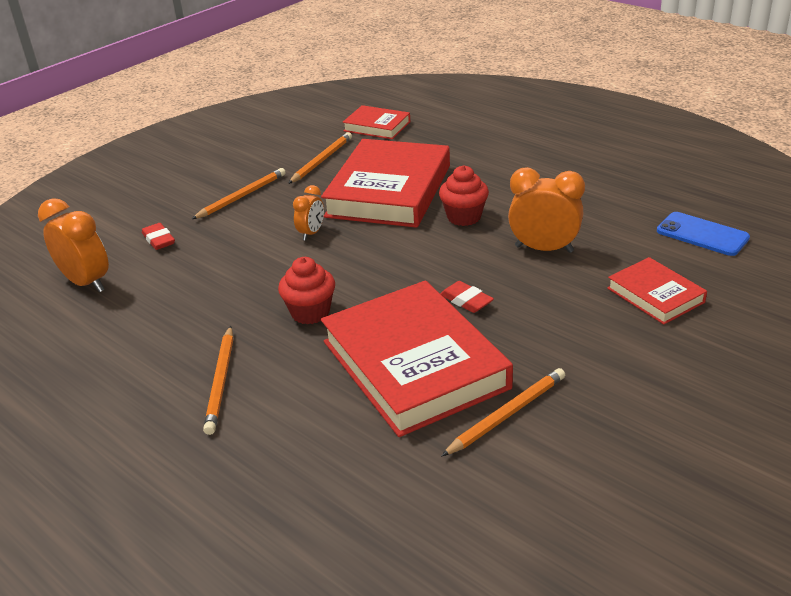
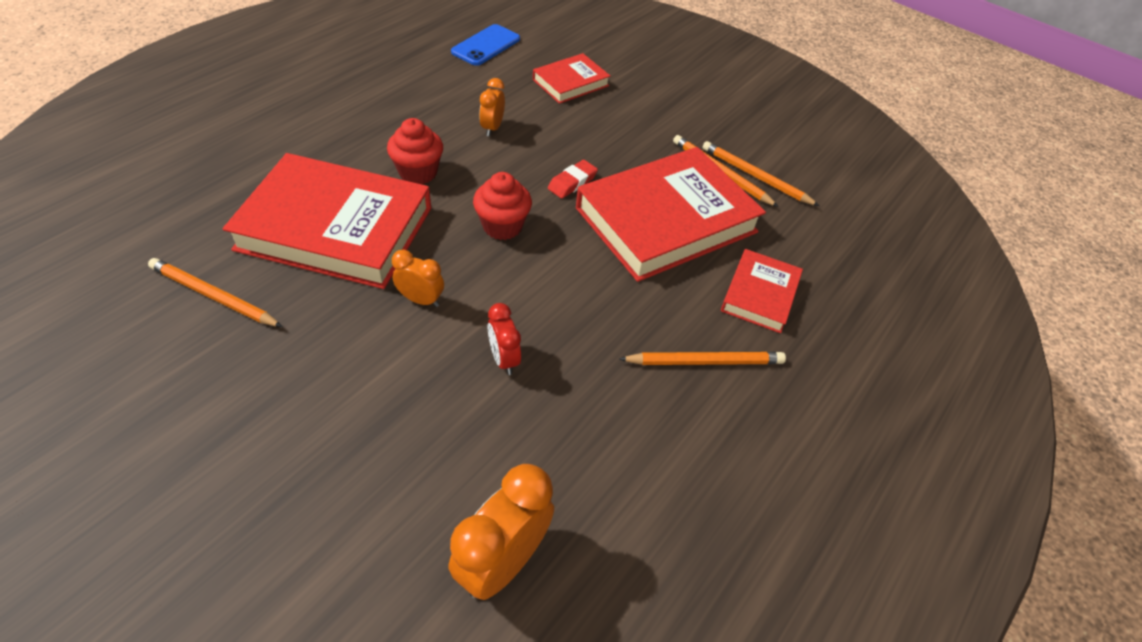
camera: 100 degrees left, 15 degrees up
red eraser [142,223,175,250] -> none
orange pencil [192,168,286,219] -> orange pencil moved to [702,141,819,206]
red cupcake [278,257,335,324] -> red cupcake moved to [473,172,532,240]
red book [343,105,410,139] -> red book moved to [721,249,803,333]
orange clock [508,167,585,253] -> orange clock [479,78,505,137], size x0.58
none -> red clock [488,303,521,375]

